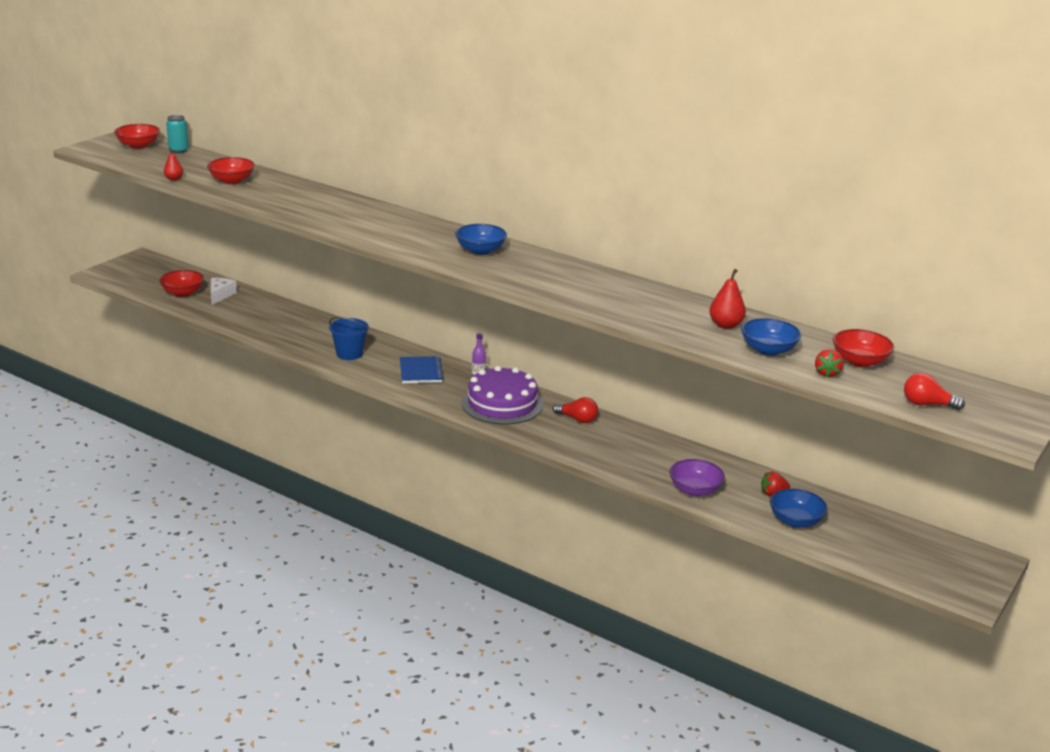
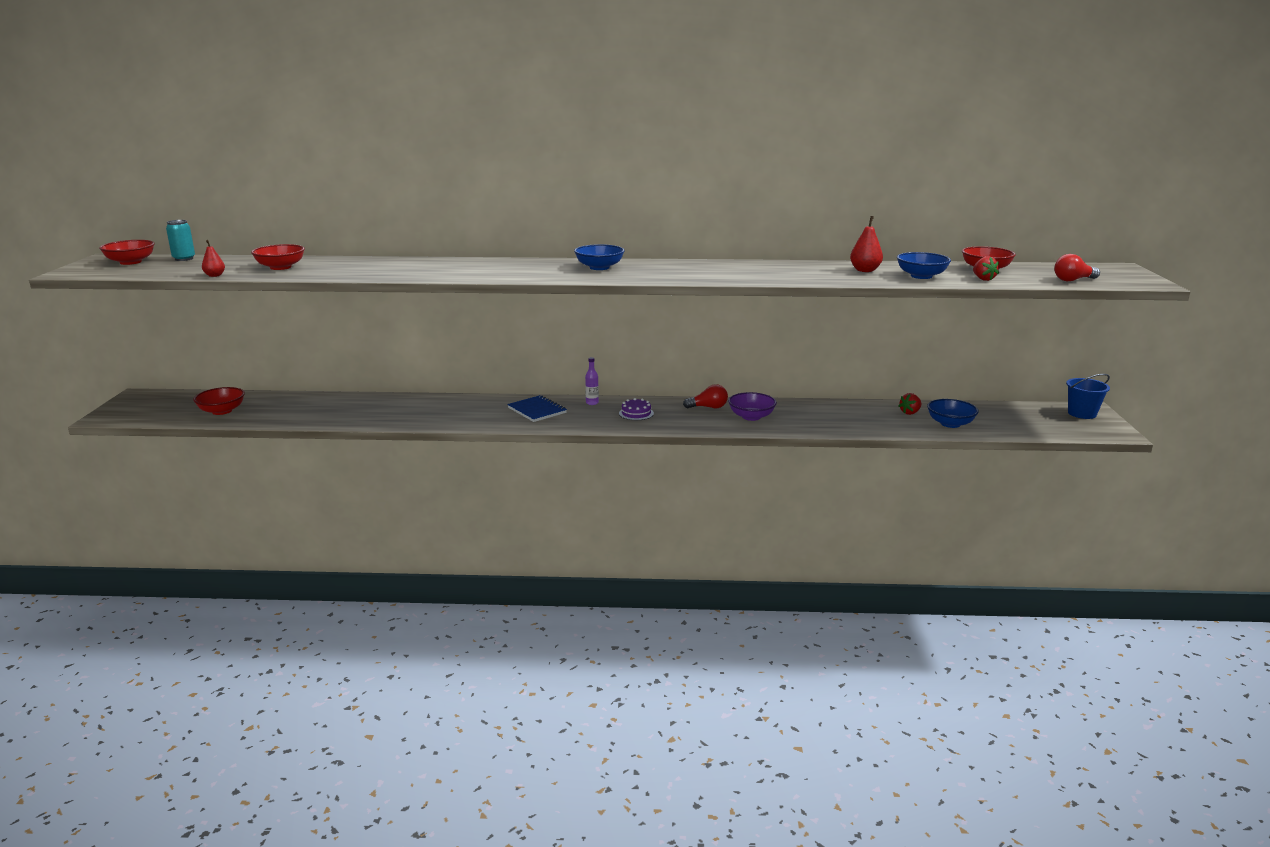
camera: 30 degrees left, 5 degrees down
white cheese [211,278,237,305] -> none
blue bucket [329,317,369,360] -> blue bucket moved to [1066,374,1110,419]
purple cake [462,366,543,424] -> purple cake [619,398,654,420], size x0.45
purple bowl [670,459,725,496] -> purple bowl moved to [728,392,777,421]

